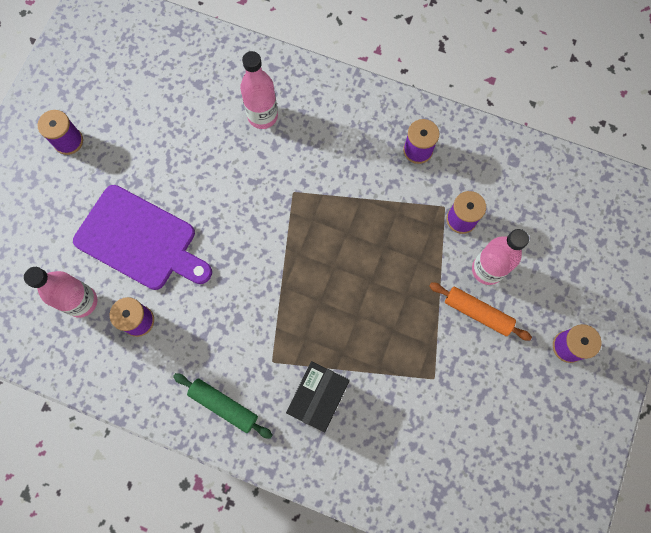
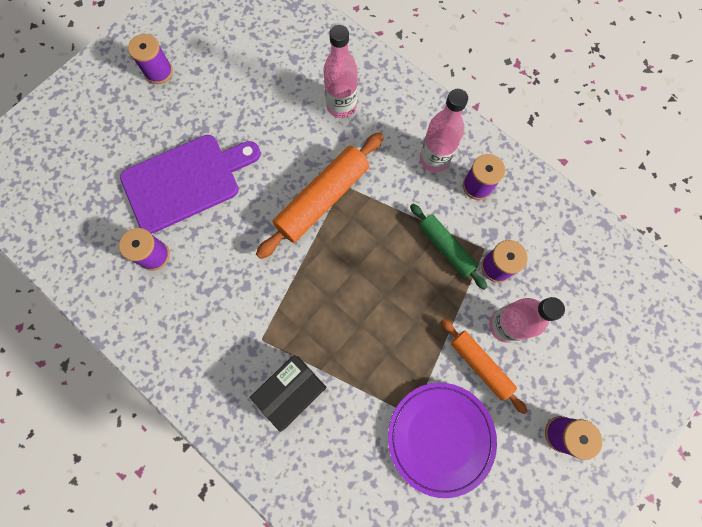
camera: 20 degrees right, 0 degrees up
pink bottle [24,267,97,318] -> pink bottle moved to [420,89,468,172]
purple cutting board [73,185,212,290] -> purple cutting board turned 75 degrees counterclockwise [120,135,261,234]
green rolling pin [173,373,273,439] -> green rolling pin moved to [410,204,488,290]
none -> orange rolling pin [256,132,383,259]
none -> purple plate [388,383,497,498]

